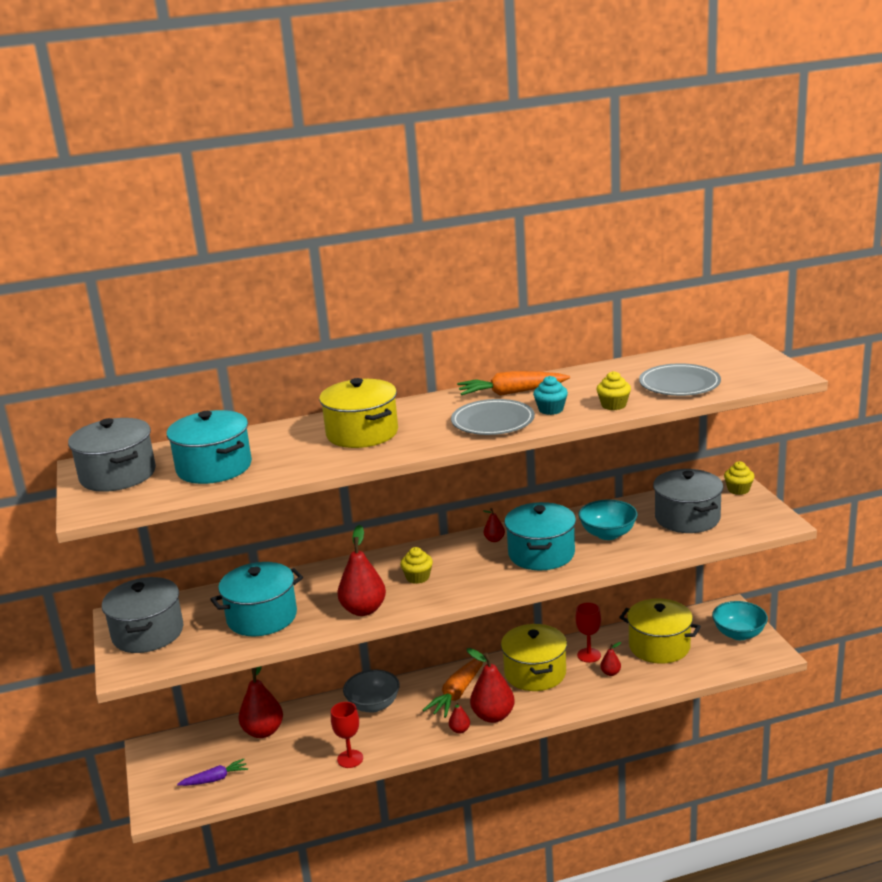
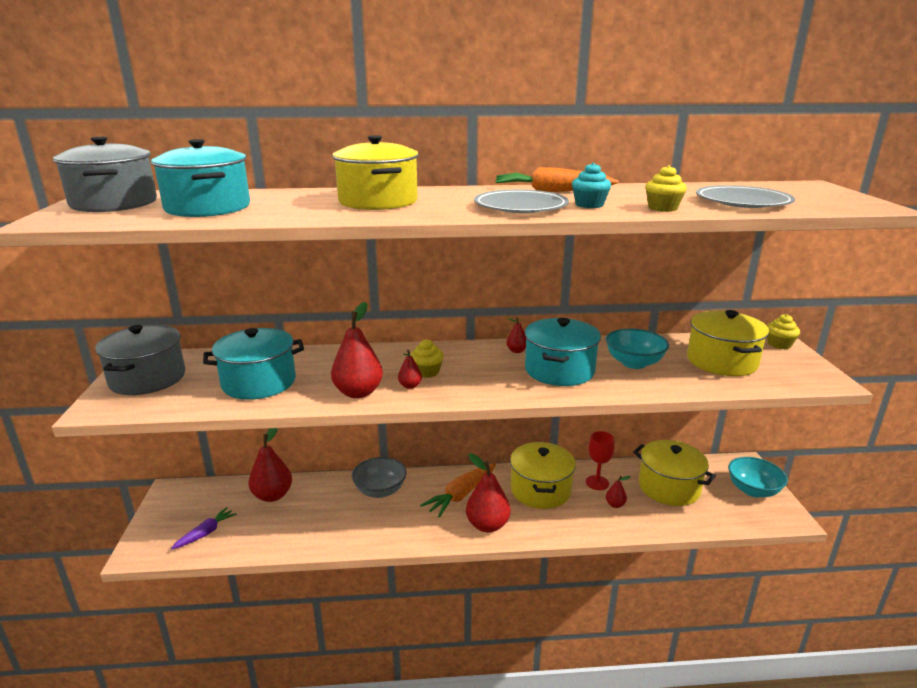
camera: 10 degrees right, 0 degrees up
purple carrot [177,759,248,786] -> purple carrot turned 45 degrees counterclockwise [171,507,237,550]
red goblet [331,702,363,768] -> none
red pear [449,701,470,734] -> red pear moved to [398,350,422,389]
grey pot [653,469,723,533] -> yellow pot [687,310,769,376]

